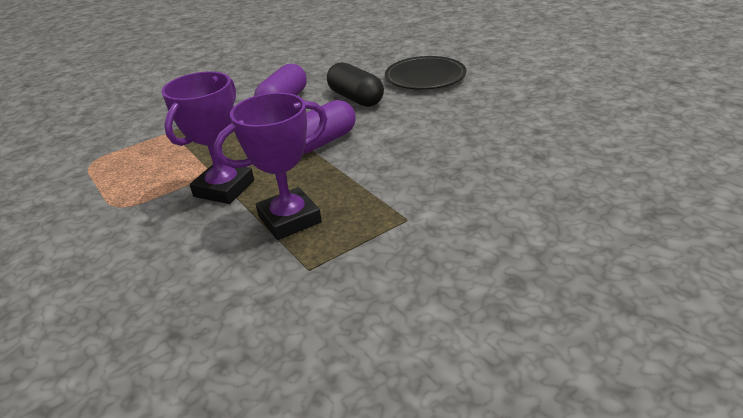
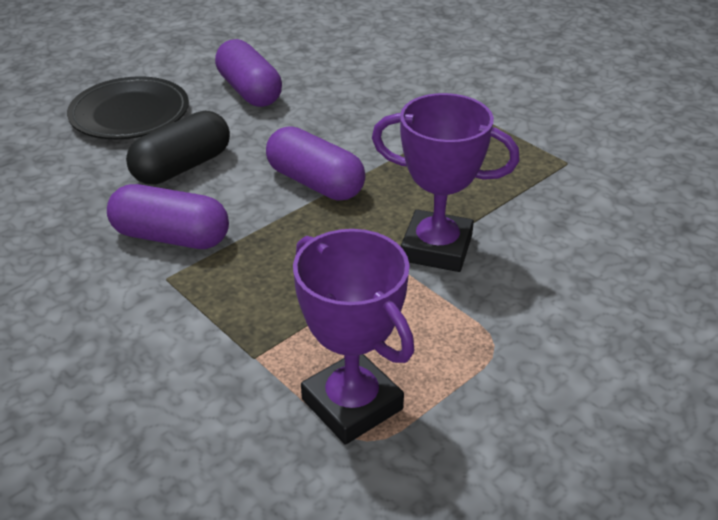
camera: 100 degrees left, 5 degrees up
purple trophy [214,93,327,240] -> purple trophy moved to [293,229,414,445]
none -> purple capsule [215,39,282,107]

